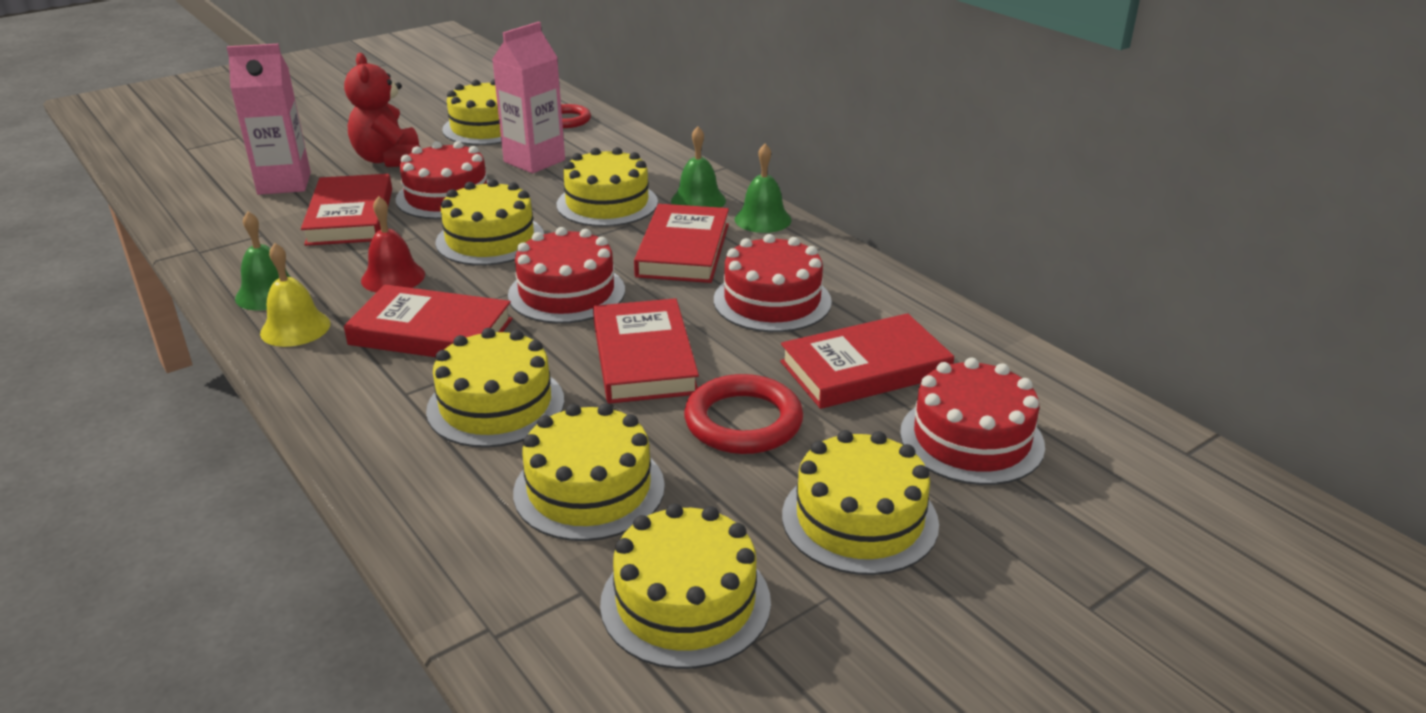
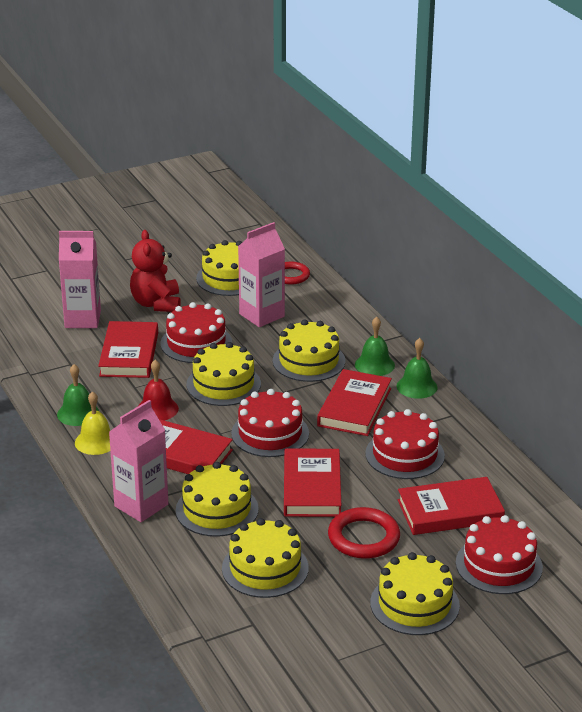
camera: 10 degrees right, 0 degrees up
yellow cake [600,503,771,669] -> none
none -> pink carton [109,400,168,522]

